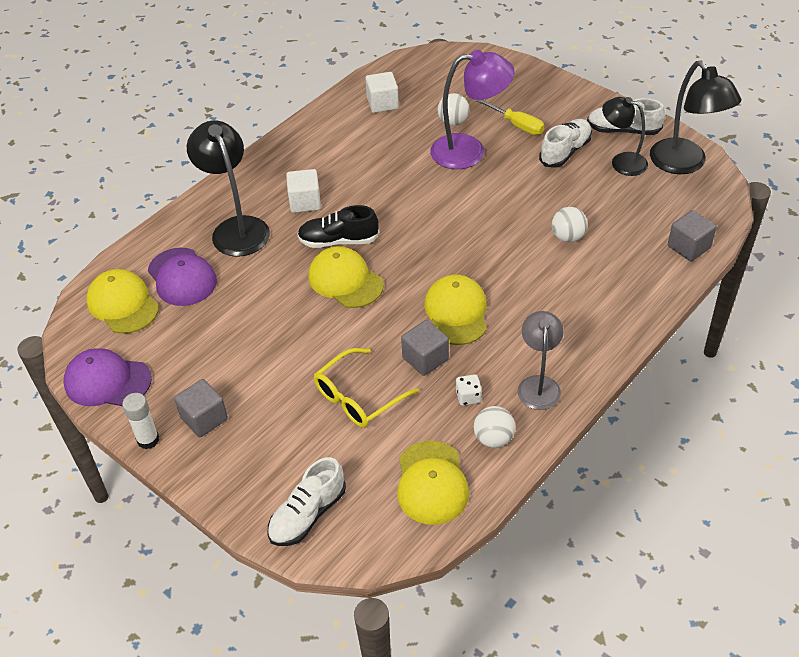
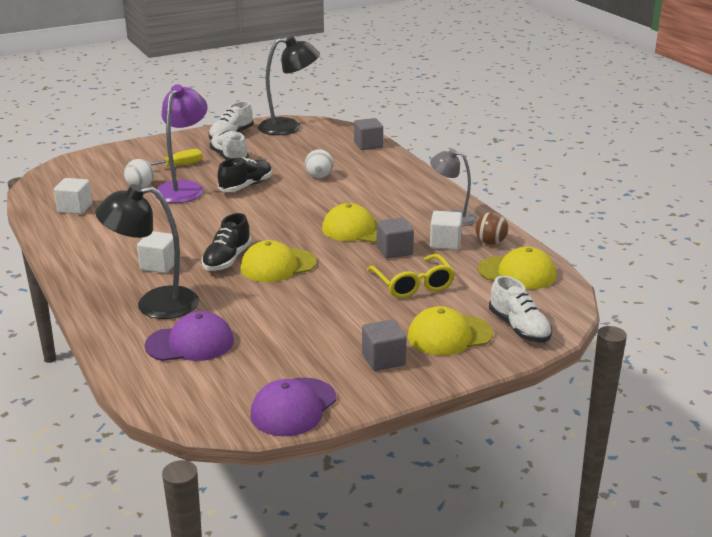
camera: 70 degrees left, 20 degrees down
yellow cap [86,269,159,334] -> yellow cap moved to [408,306,493,355]
white glue stick [122,393,159,449] -> none
white dice [456,374,482,406] -> white cube [430,211,462,250]
white ball [474,406,515,448] -> brown ball [475,212,508,245]
black lamp [602,97,648,176] -> none
none -> black shoe [217,157,272,192]

